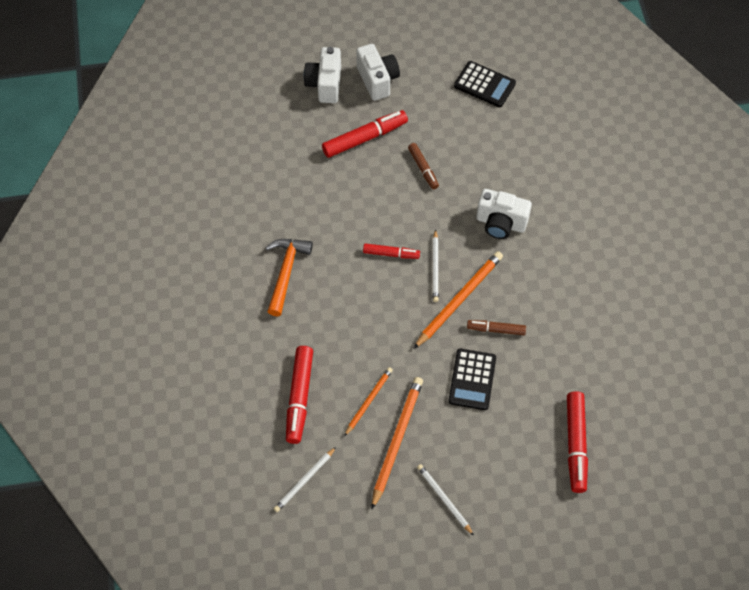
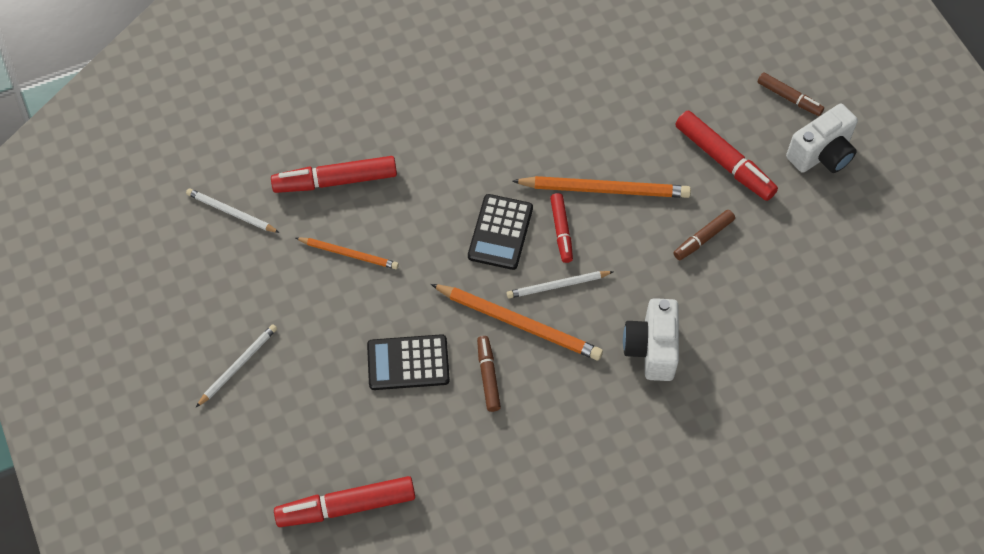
camera: 75 degrees right, 0 degrees up
orange hammer [265,239,313,316] -> none
white camera [304,47,341,103] -> brown marker [758,72,824,116]
orange pencil [372,377,423,509] -> orange pencil moved to [512,176,691,198]
black calculator [454,61,516,107] -> black calculator moved to [468,194,533,270]

